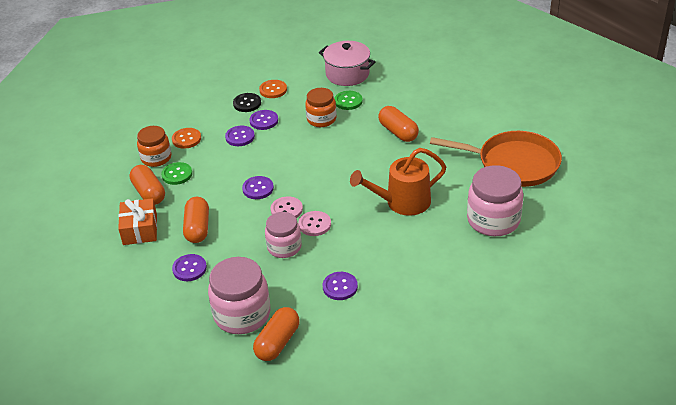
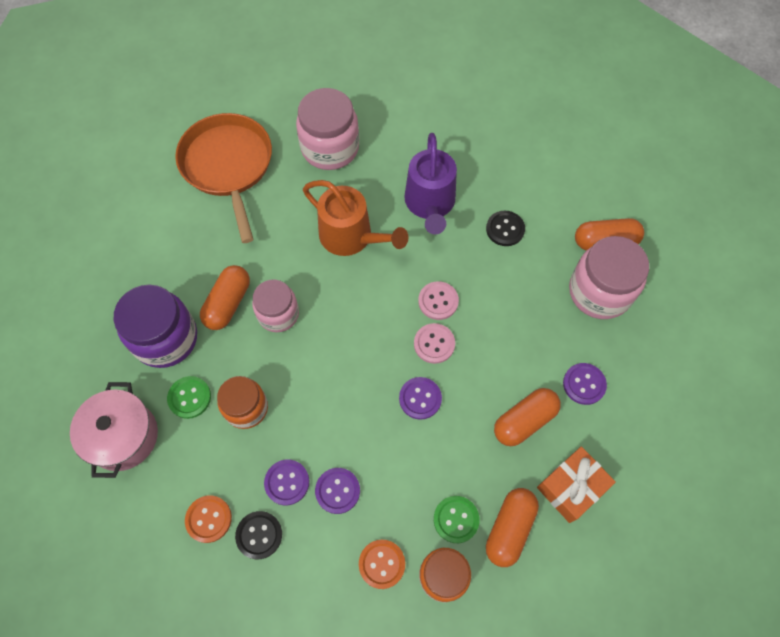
camera: 125 degrees left, 25 degrees up
pink jar [265,212,302,258] -> pink jar moved to [252,280,299,332]
purple button [323,272,358,300] -> black button [486,211,525,246]
none -> purple jar [114,285,197,368]
none -> purple watering can [404,133,457,234]

